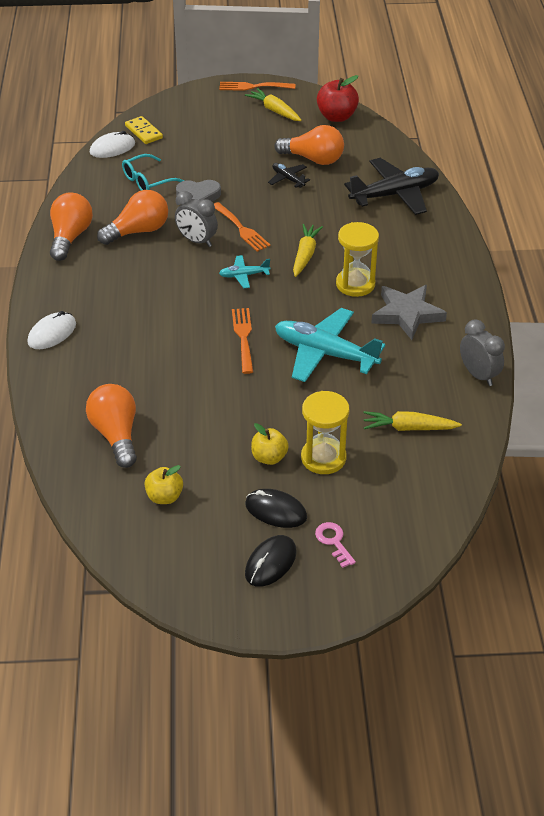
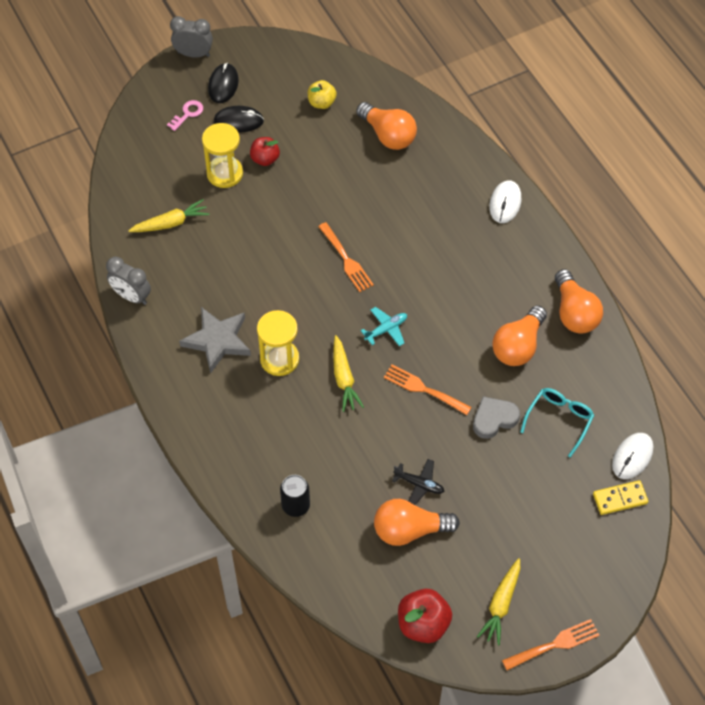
camera: 155 degrees right, 15 degrees up
yellow domino [125,116,163,144] -> yellow domino turned 45 degrees counterclockwise [593,480,648,515]
grey clock [175,191,218,247] -> grey clock moved to [170,16,213,58]
yellow carrot [245,88,301,121] -> yellow carrot turned 90 degrees clockwise [477,558,520,645]
yellow apple [251,423,289,465] -> red apple [250,137,280,166]
turquoise plane [275,308,385,382] -> none
pink key [315,522,356,568] -> pink key turned 90 degrees counterclockwise [167,100,203,131]
black plane [344,158,439,215] -> black can [280,475,310,517]

